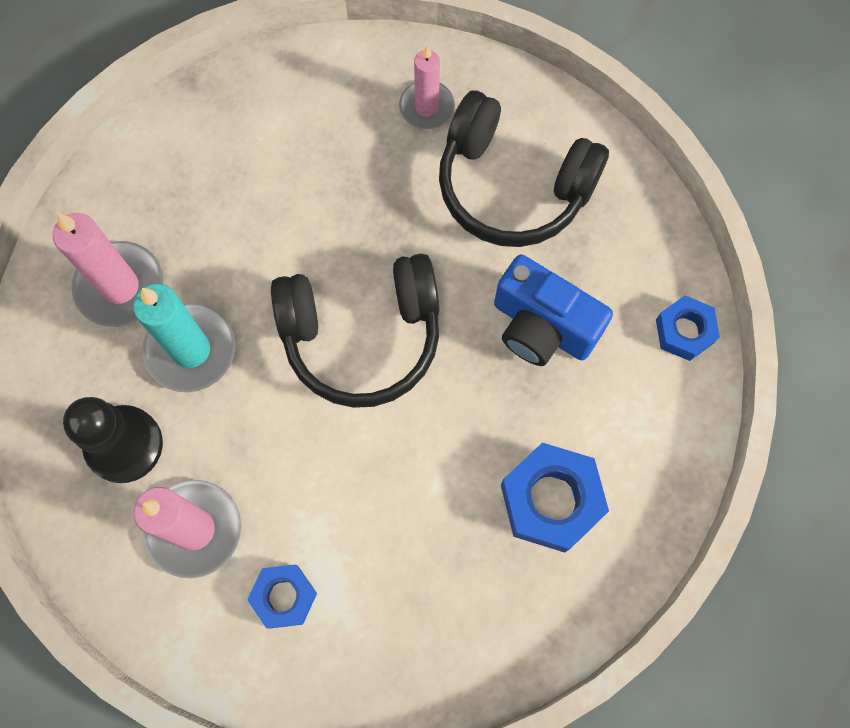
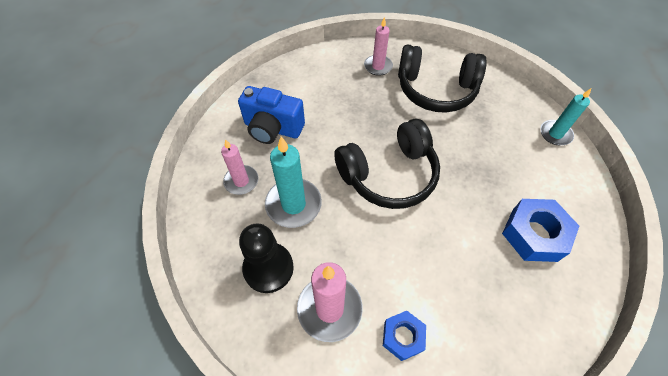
camera: 15 degrees left, 15 degrees down
pink candle [53,213,163,327] -> pink candle [221,139,259,195], size x0.64
blue camera [494,254,613,366] -> blue camera moved to [238,86,305,144]
blue nut [656,296,720,361] -> turquoise candle [540,89,591,145]

